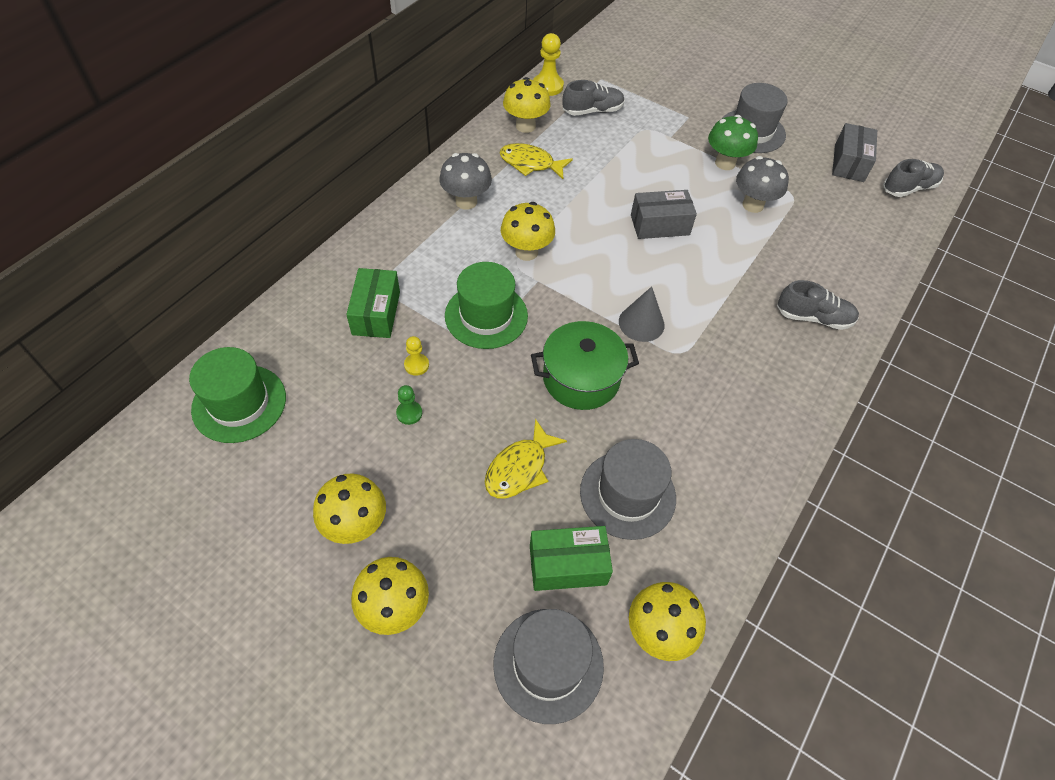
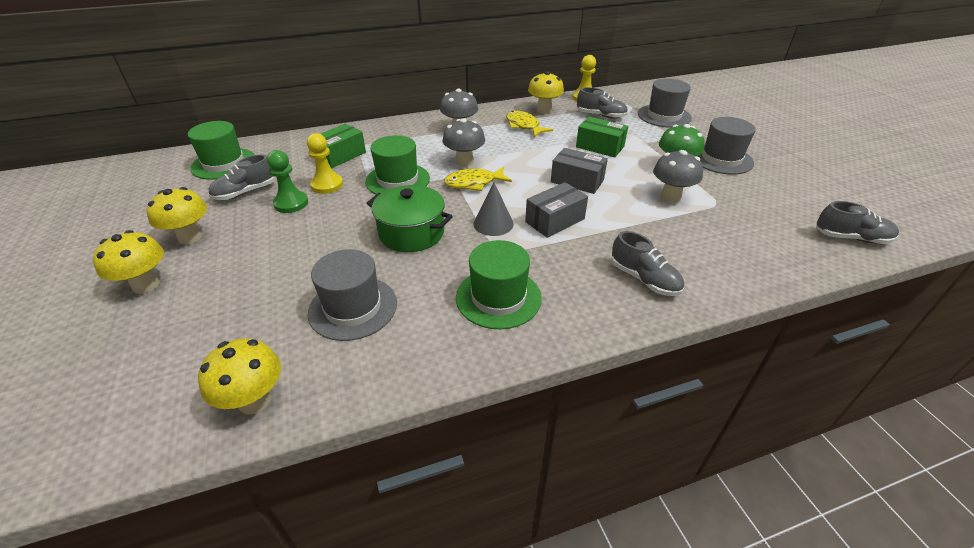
camera: 40 degrees right, 15 degrees down
green pawn [396,385,422,425] -> green pawn [267,150,308,213], size x1.70
yellow pawn [404,336,429,376] -> yellow pawn [307,133,343,194], size x1.70
yellow fish [485,419,567,498] -> yellow fish moved to [444,167,512,191]
grey hat [493,609,604,724] -> grey hat moved to [638,79,692,128]
yellow mushroom [501,202,555,261] -> grey mushroom [443,118,485,167]
green box [530,526,613,591] -> green box moved to [576,117,628,158]
grey box [832,123,877,182] -> grey box moved to [525,182,588,238]
none -> grey shoe [208,154,275,200]
none -> green hat [456,240,542,329]

